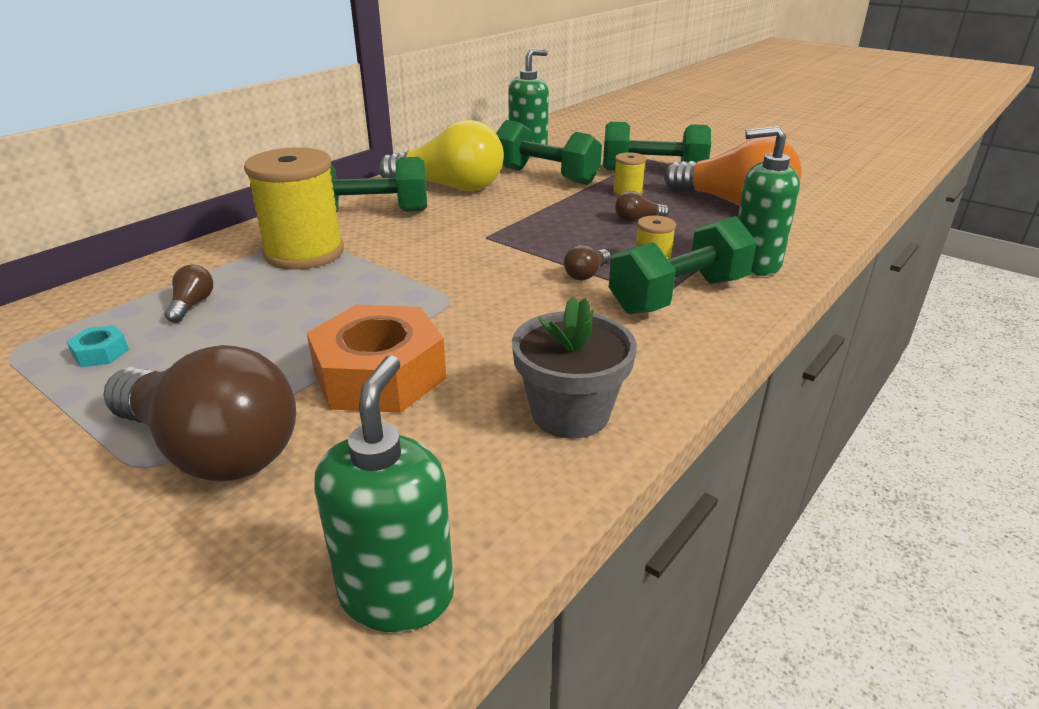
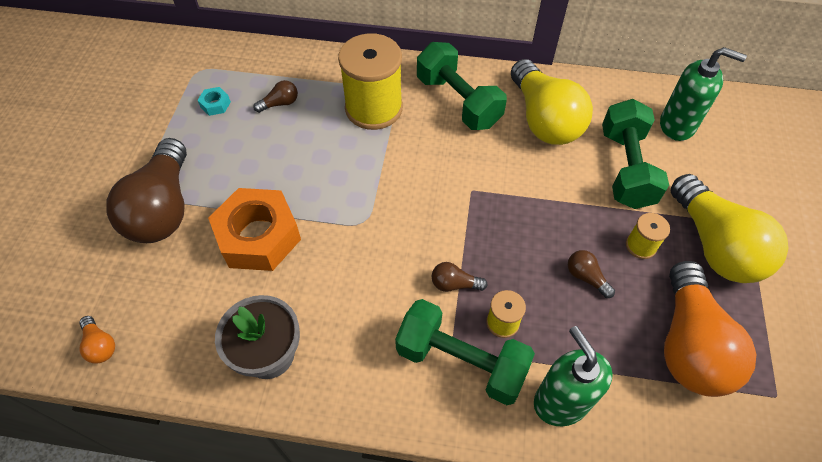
camera: 60 degrees right, 25 degrees up
green soap dispenser [314,355,454,632] -> orange light bulb [79,316,115,364]
green dumbbell [603,122,711,171] -> yellow light bulb [671,174,788,283]

